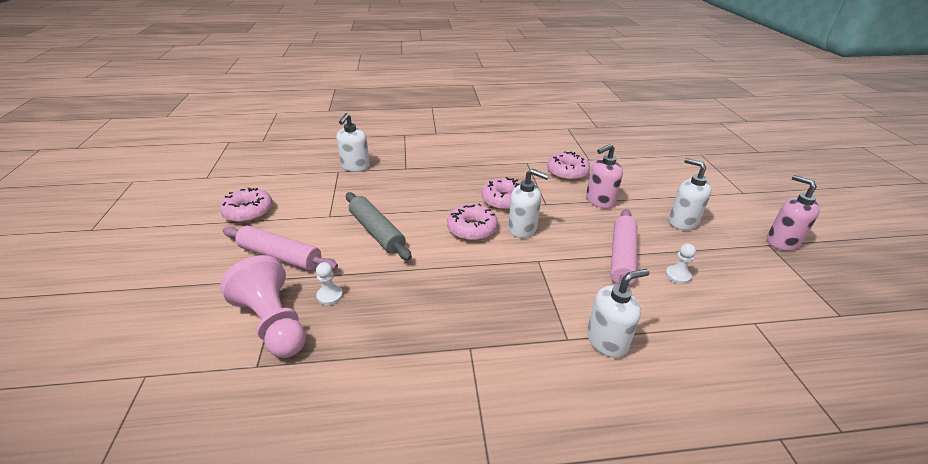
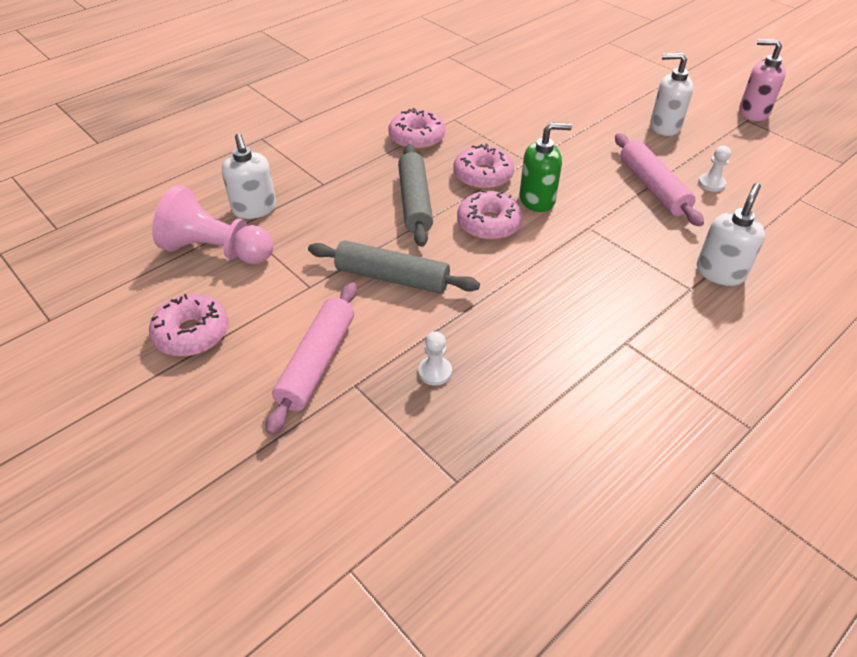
camera: 35 degrees left, 10 degrees up
pink pawn [220,255,306,358] -> pink pawn moved to [152,185,273,264]
pink rolling pin [223,226,338,271] -> pink rolling pin turned 60 degrees counterclockwise [266,282,357,435]
white soap dispenser [508,169,549,238] -> green soap dispenser [520,122,572,212]
pink donut [547,151,590,181] -> pink donut moved to [388,108,445,150]
pink soap dispenser [586,144,623,209] -> none
none -> grey rolling pin [398,144,433,247]

